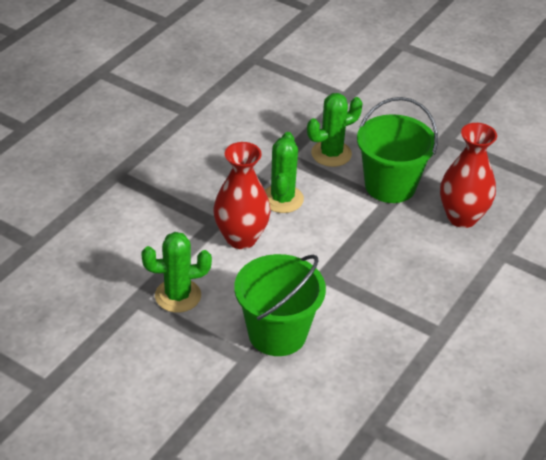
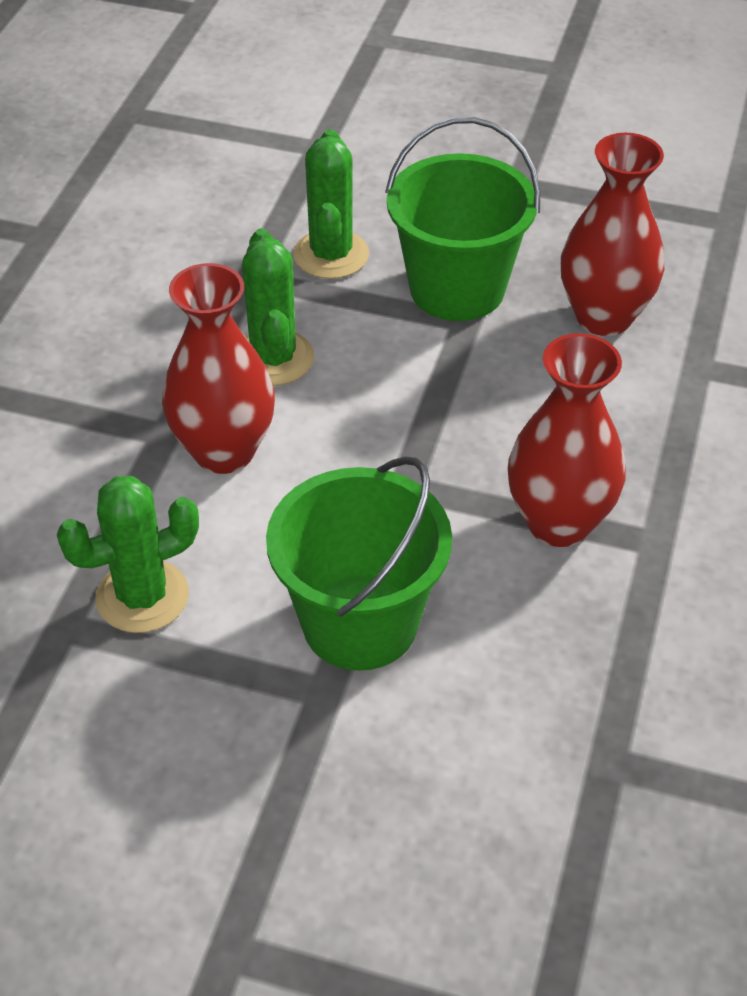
camera: 15 degrees left, 5 degrees up
green cactus [307,93,363,167] -> green cactus turned 45 degrees counterclockwise [293,129,369,279]
none -> red vase [508,333,626,547]

